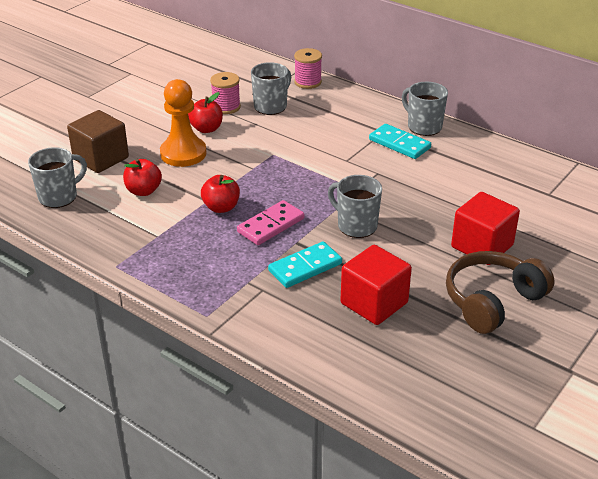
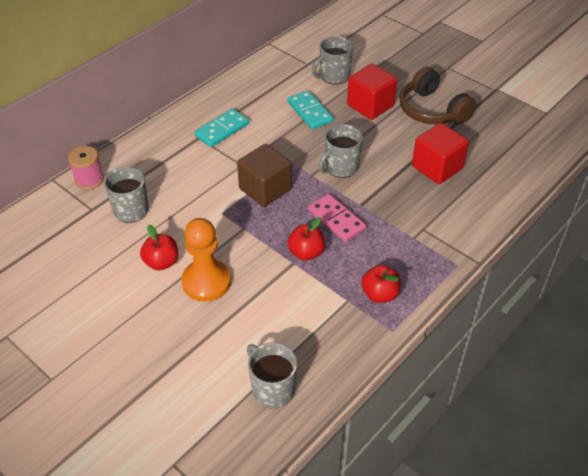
camera: 85 degrees left, 10 degrees up
brown cube [67,110,129,173] -> brown cube moved to [237,144,292,207]
red apple [123,159,162,196] -> red apple moved to [361,265,401,303]
pink spool [210,72,241,114] -> none
turquoise domino [268,241,342,288] -> turquoise domino moved to [288,91,333,129]
grey mug [402,82,448,136] -> grey mug moved to [312,36,353,84]

